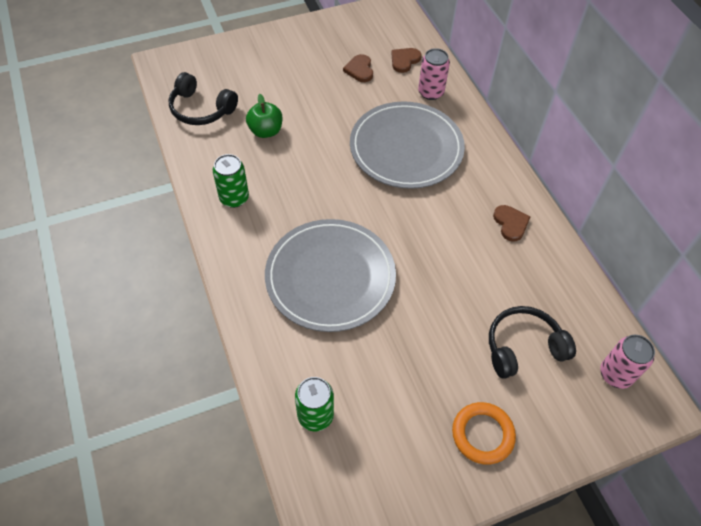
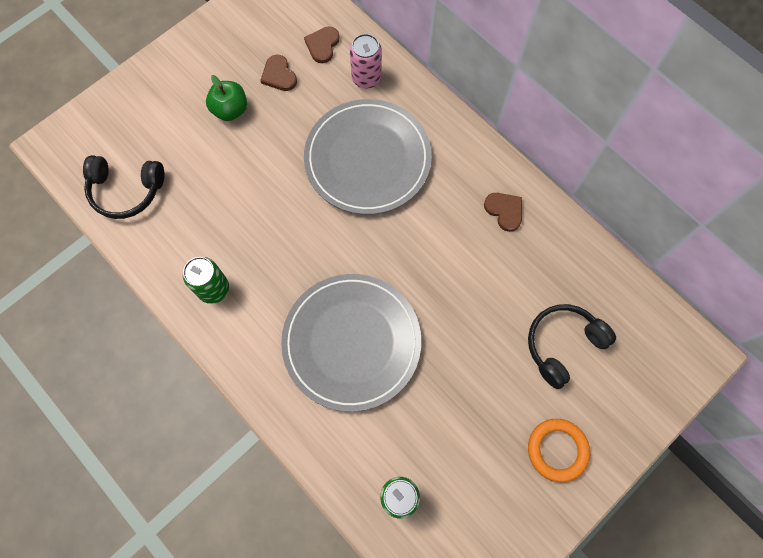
camera: 20 degrees left, 15 degrees up
green apple [246,94,282,138] -> green apple moved to [206,75,247,121]
pink can [600,335,655,389] -> none

